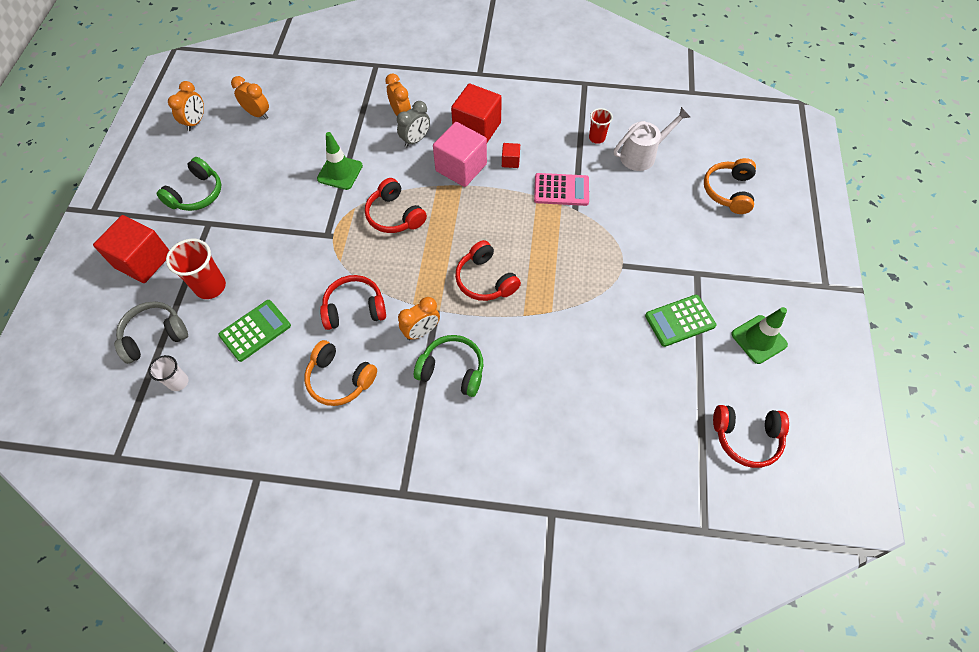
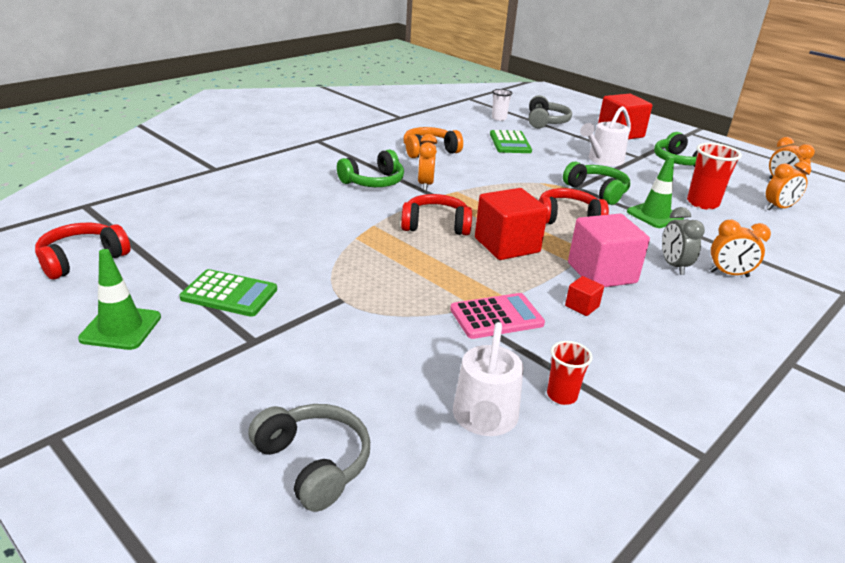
camera: 125 degrees right, 30 degrees down
red cup [166,239,226,299] -> red cup moved to [687,143,742,210]
red headphones [320,275,386,330] -> none
red cube [451,84,502,143] -> red cube moved to [475,188,548,260]
pink calculator [534,173,589,206] -> pink calculator turned 150 degrees counterclockwise [450,293,545,339]
green calculator [645,295,716,347] -> green calculator turned 90 degrees clockwise [179,269,277,317]
orange headphones [704,158,756,214] -> grey headphones [248,404,370,512]
none -> green headphones [563,162,630,205]
none -> white watering can [580,106,631,166]

